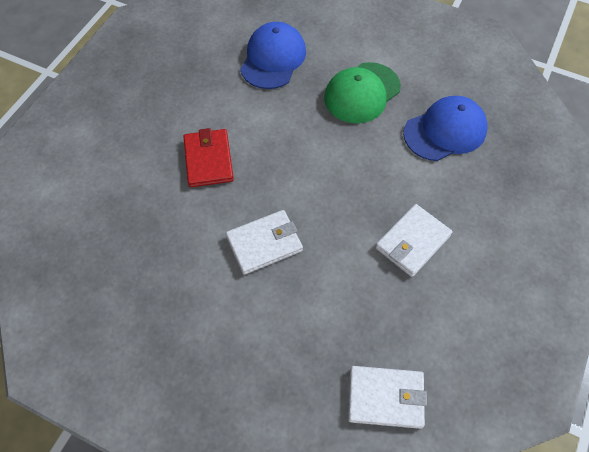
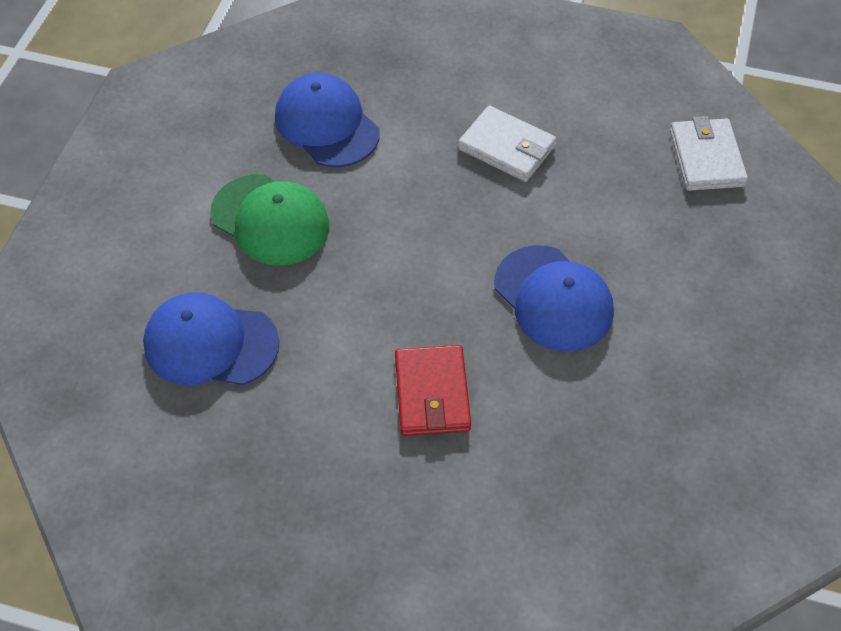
camera: 100 degrees left, 5 degrees down
red wallet [183,128,234,187] -> red wallet turned 75 degrees counterclockwise [395,345,471,436]
white wallet [226,210,303,275] -> blue cap [494,245,614,352]

